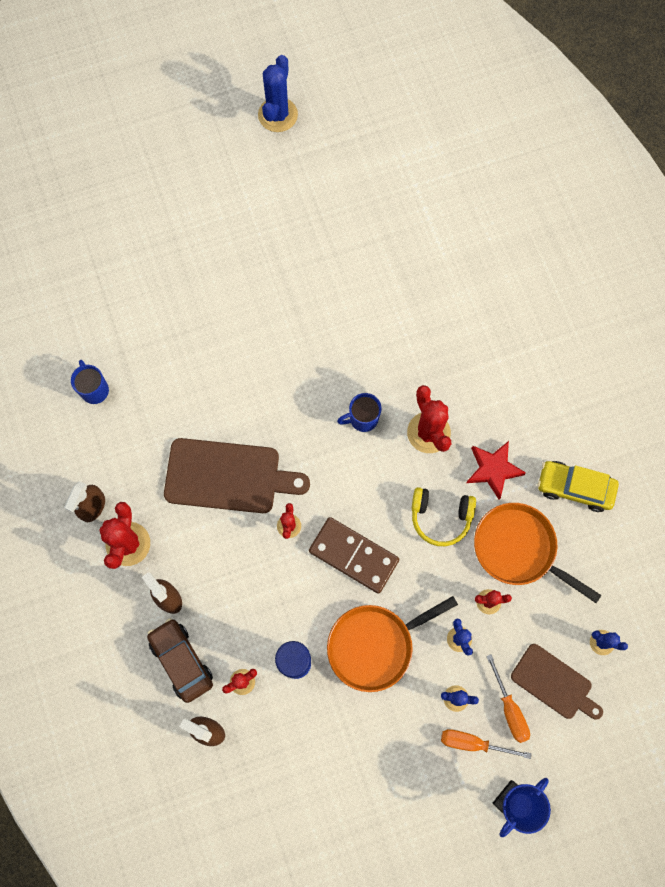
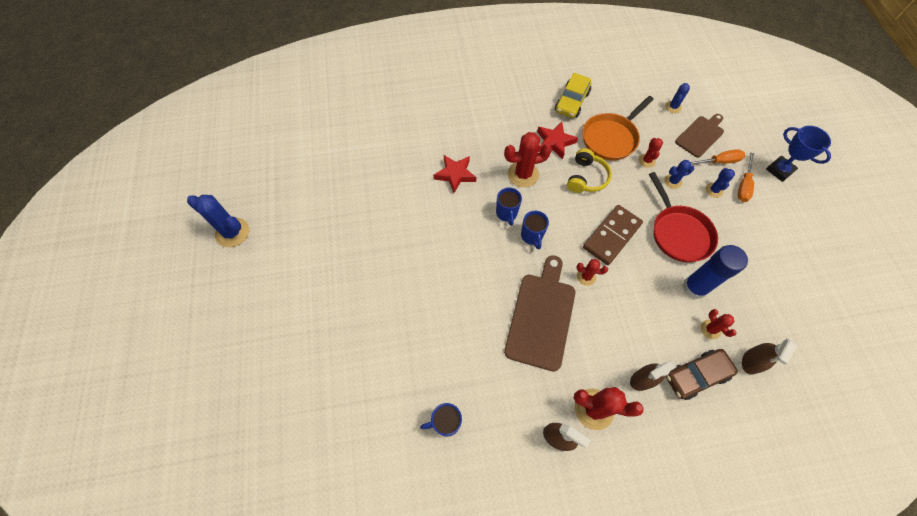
camera: 80 degrees left, 10 degrees down
orange pan [327,596,458,692] -> red pan [649,172,718,262]
none -> red star [433,155,477,193]
none -> blue mug [521,211,549,250]

